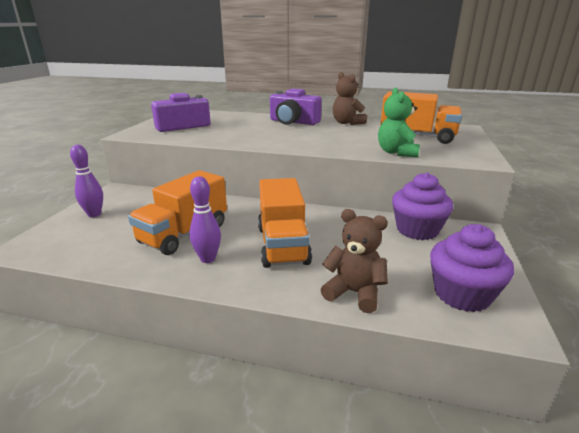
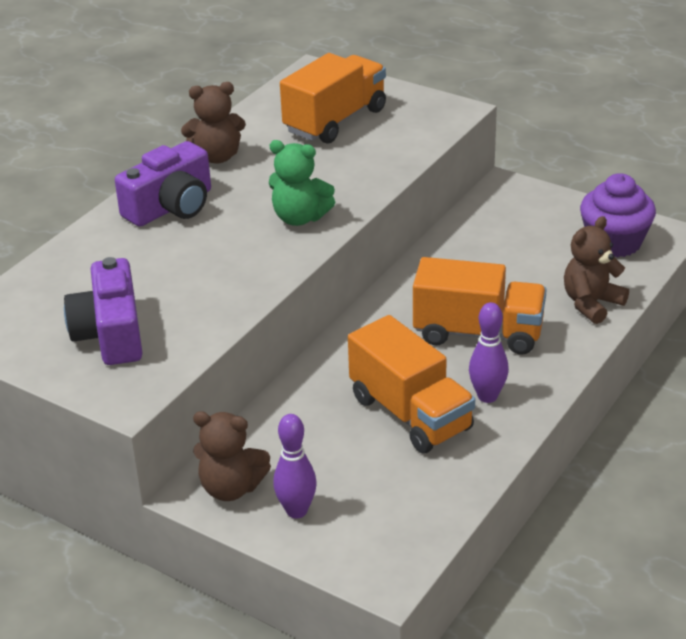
camera: 70 degrees left, 10 degrees up
green teddy bear [378,88,420,157] -> green teddy bear moved to [269,140,335,226]
purple cupcake [392,172,453,240] -> none
none -> brown teddy bear [193,411,271,501]

